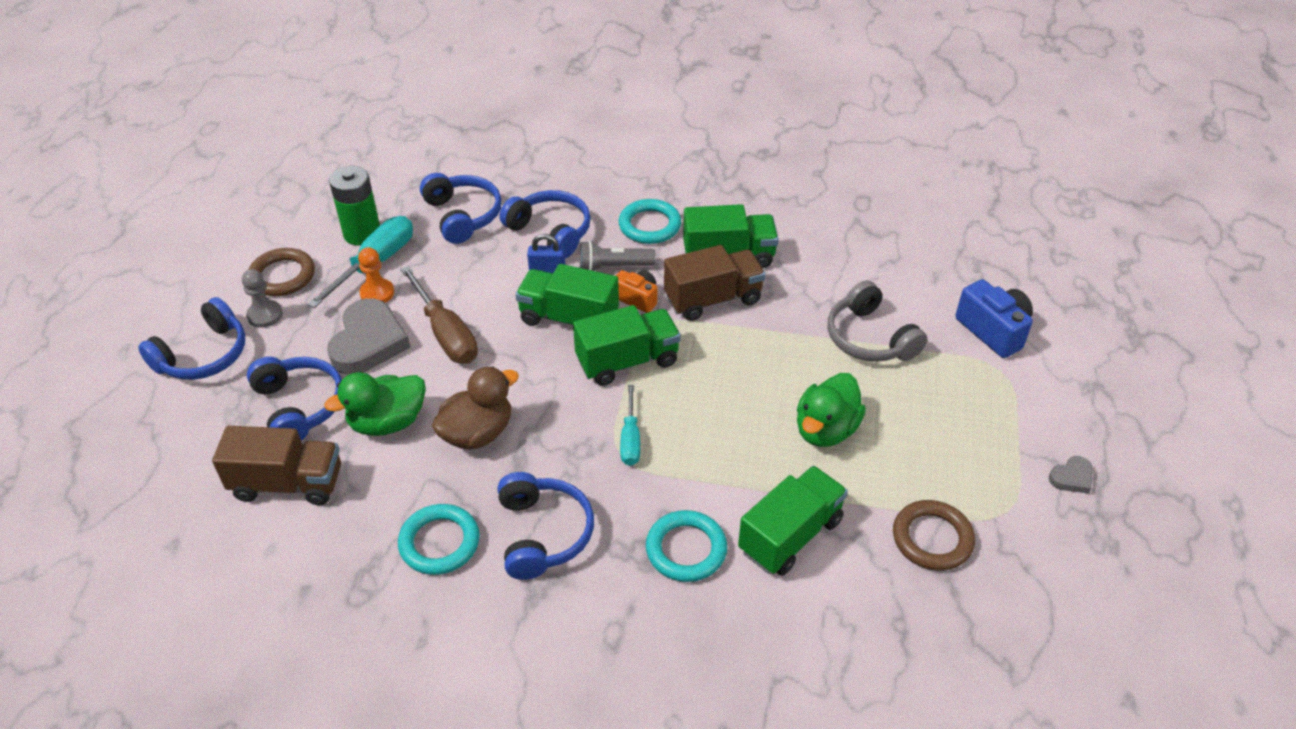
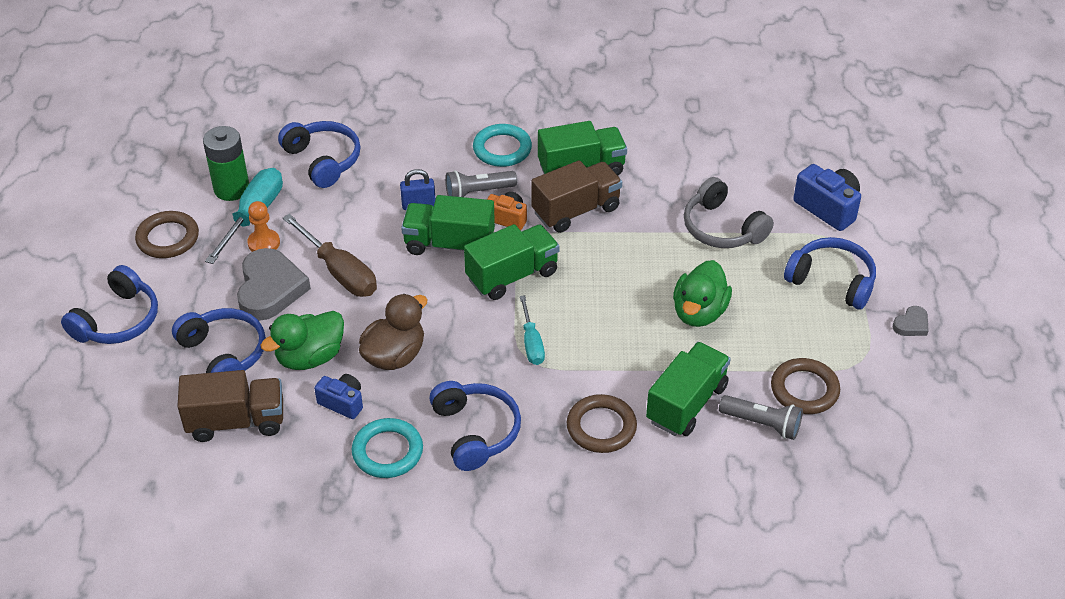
camera: 10 degrees left, 0 degrees up
grey pawn [242,269,283,328] -> none
blue headphones [500,190,591,258] -> blue headphones moved to [784,237,876,310]
turquoise ring [646,510,727,582] -> brown ring [567,394,637,453]
none -> blue camera [314,374,363,419]
none -> grey flashlight [719,395,803,440]

